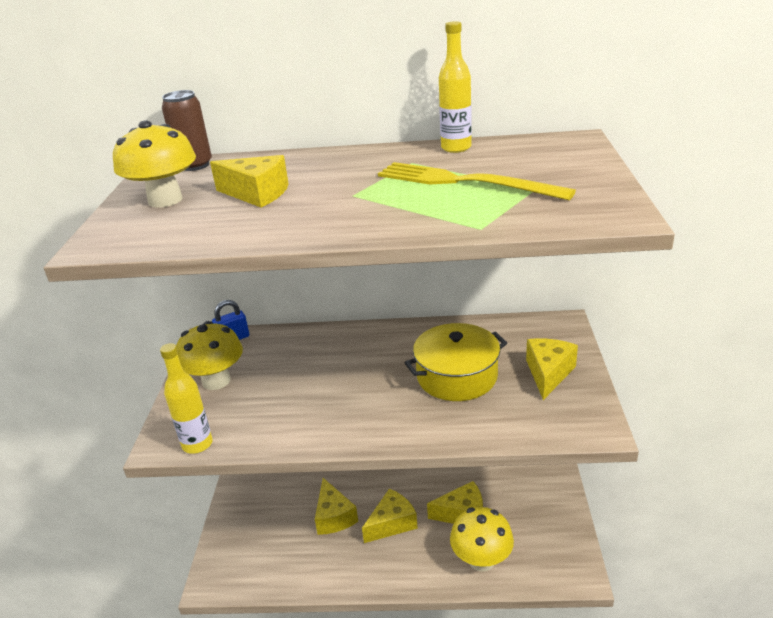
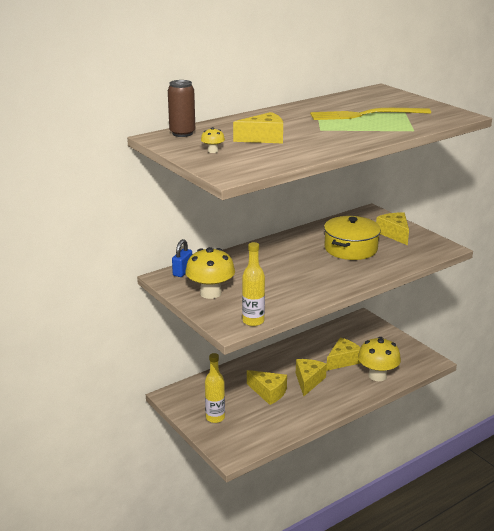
camera: 40 degrees left, 5 degrees down
yellow mushroom [113,120,196,208] -> yellow mushroom [201,127,225,153], size x0.44
yellow bottle [439,21,472,153] -> yellow bottle moved to [205,353,225,423]

